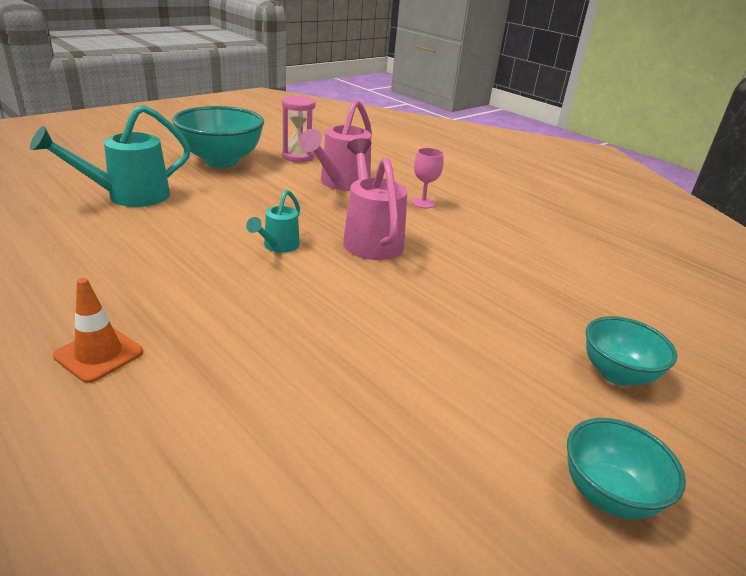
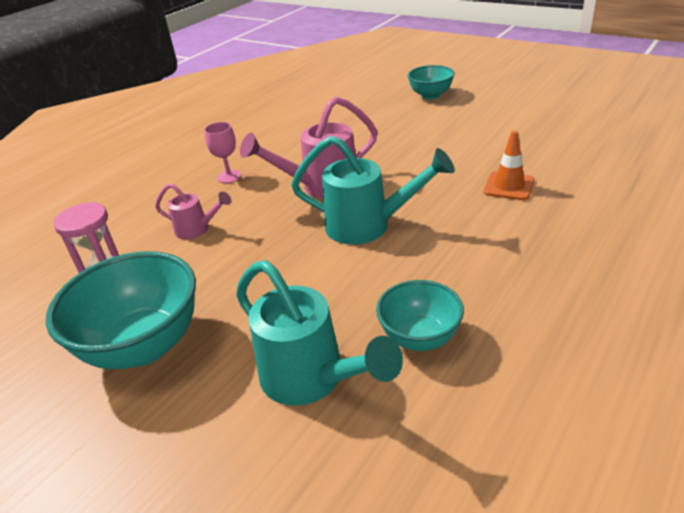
camera: 95 degrees left, 5 degrees up
orange traffic cone [53,278,143,383] -> orange traffic cone moved to [484,130,535,200]
turquoise watering can [246,190,300,252] -> turquoise watering can [291,136,455,245], size x1.79
pink watering can [299,99,372,191] -> pink watering can [155,183,231,239], size x0.56
turquoise bowl [567,418,686,519] -> turquoise bowl moved to [376,280,464,351]

